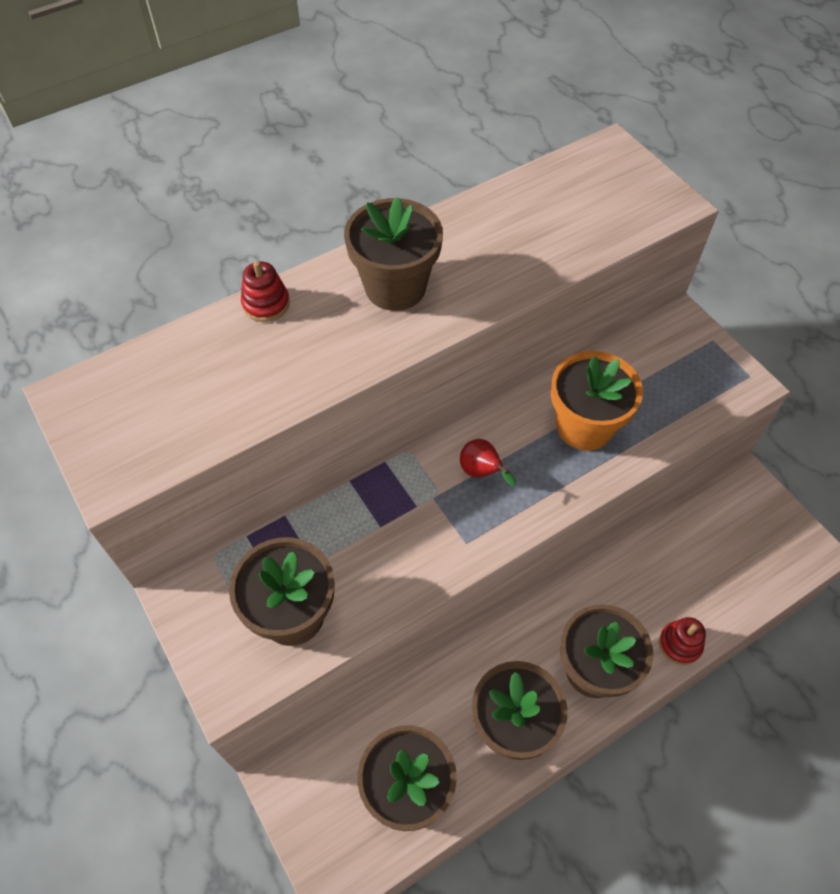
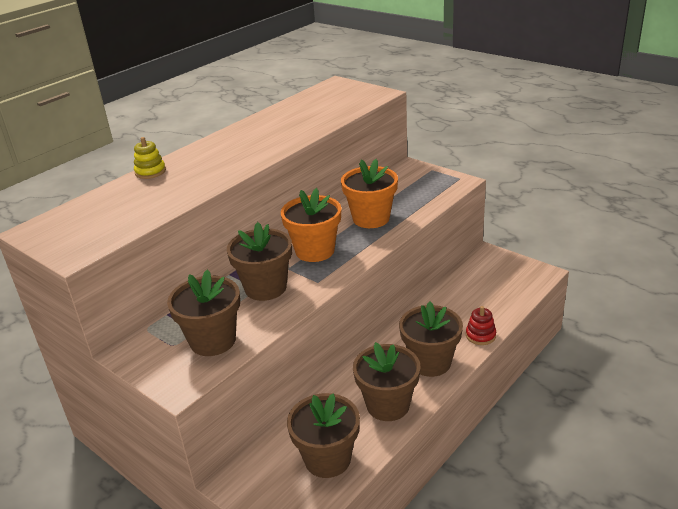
camera: 15 degrees left, 25 degrees down
red stacking toy [241,261,290,322] -> yellow stacking toy [134,137,166,179]
brown flower pot [344,197,443,311] -> brown flower pot moved to [227,222,292,301]
red pear [460,439,516,486] -> orange flower pot [281,188,341,262]

